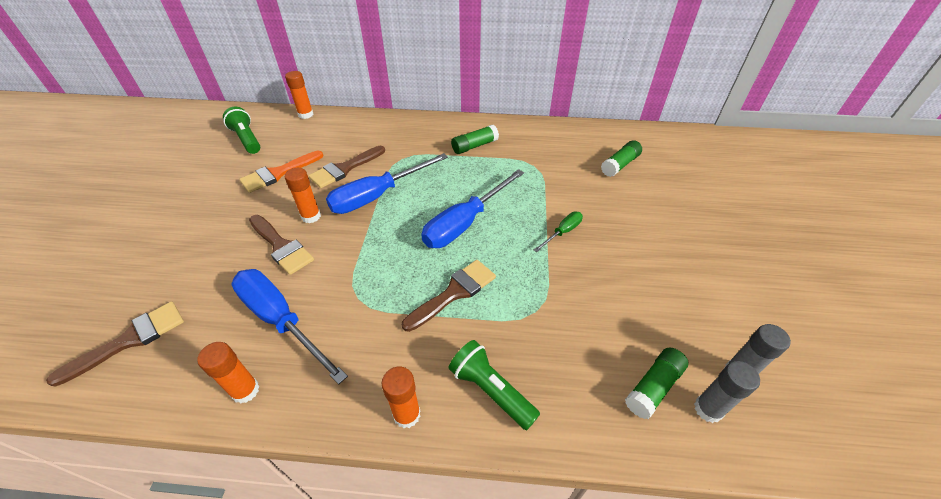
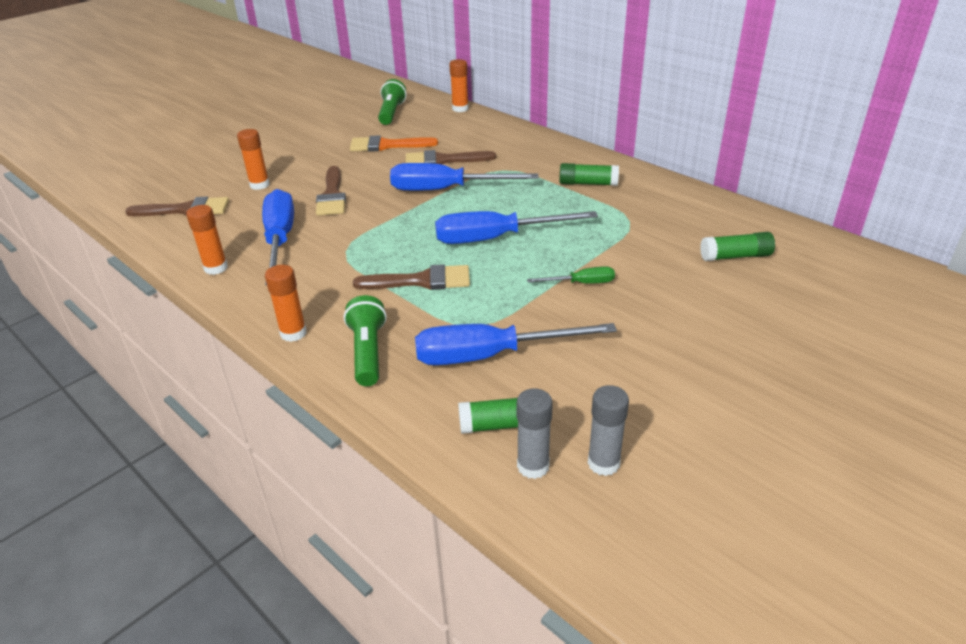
camera: 40 degrees right, 10 degrees down
orange glue stick [285,168,321,223] -> orange glue stick moved to [237,129,270,190]
none -> blue screwdriver [415,323,617,365]

